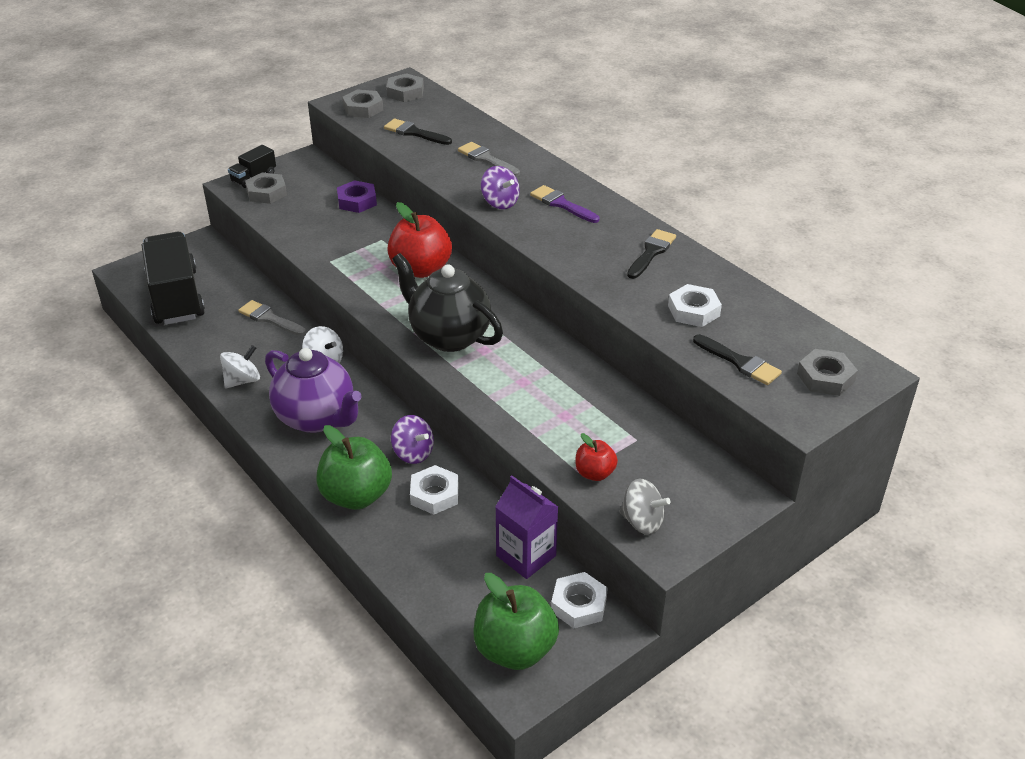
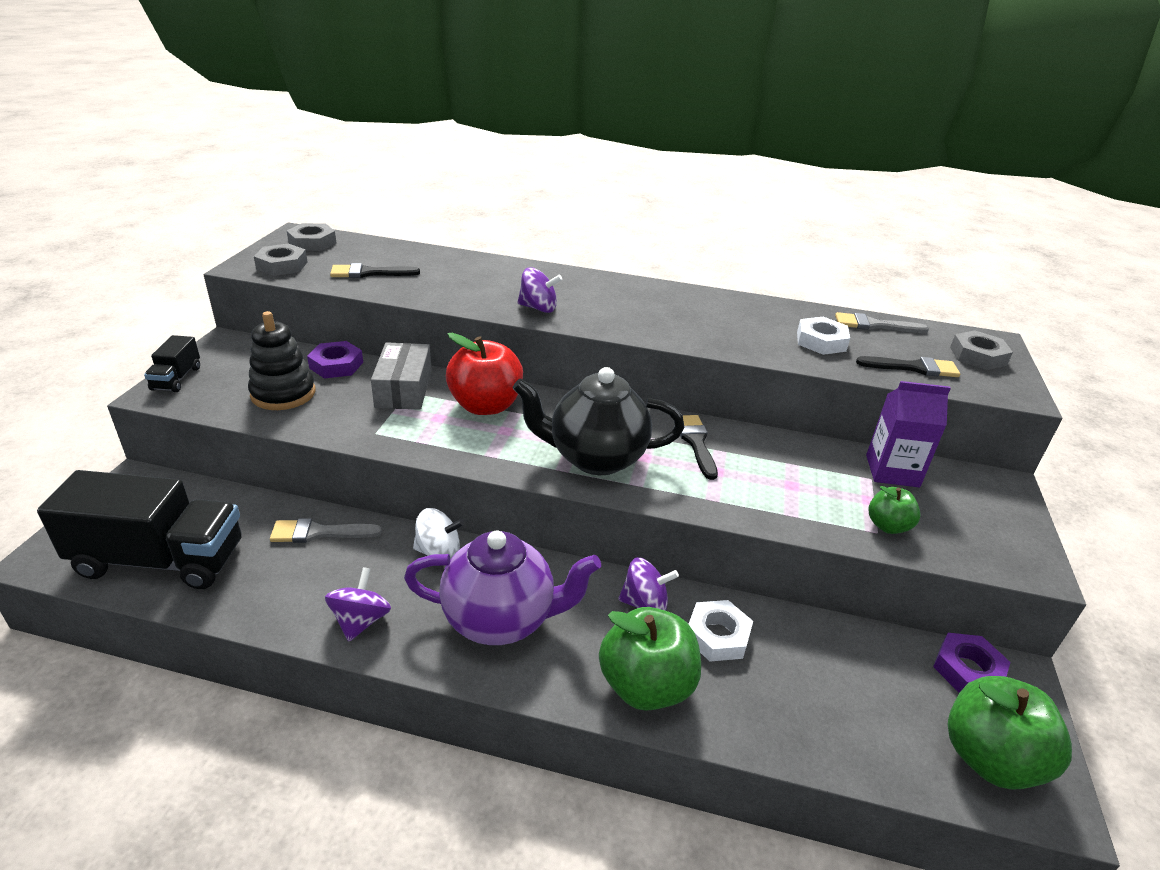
camera: 40 degrees left, 5 degrees down
black truck [142,232,205,325] -> black truck turned 150 degrees clockwise [37,470,242,589]
white spinning top [220,345,260,388] -> purple spinning top [325,567,391,641]
grey nut [245,173,287,204] -> none
grey brush [458,142,520,176] -> grey brush moved to [835,312,929,333]
purple carton [495,475,558,579] -> purple carton moved to [866,381,951,487]
purple brush [530,185,599,223] -> none
white nut [551,572,608,628] -> purple nut [933,633,1010,693]
red apple [576,433,618,481] -> green apple [868,486,921,534]
grey spinning top [619,478,671,535] -> none
black brush [627,229,676,279] -> black brush moved to [680,415,718,480]
none -> black stacking toy [248,311,315,410]
none -> grey box [371,342,432,410]

